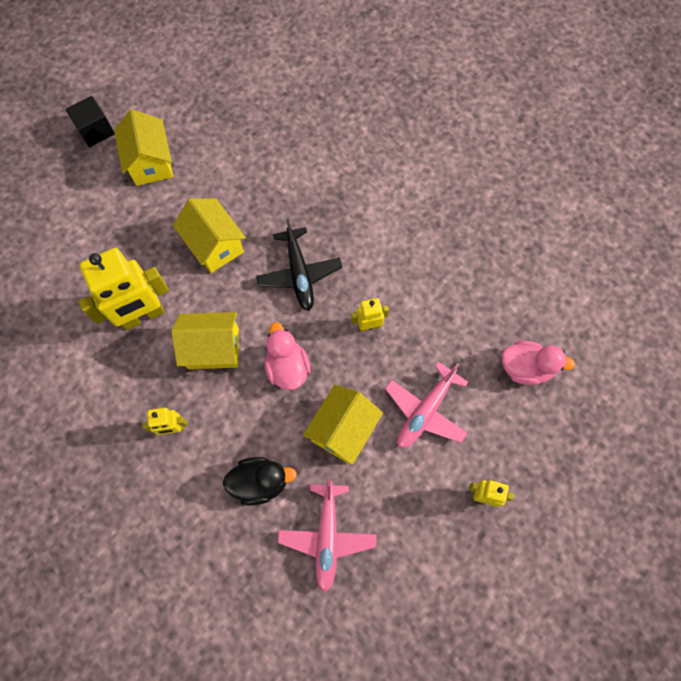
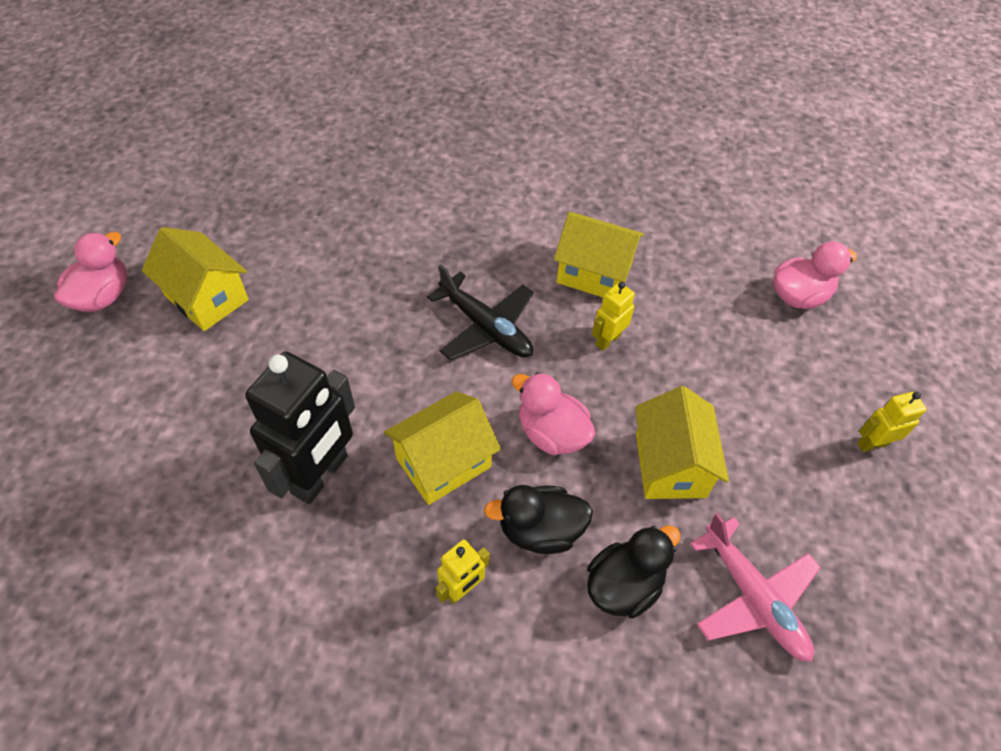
camera: 35 degrees left, 15 degrees down
black cube [66,96,115,147] -> pink duck [54,232,127,312]
yellow robot [78,248,169,330] -> black robot [245,351,355,504]
yellow house [173,198,246,273] -> yellow house moved to [554,212,644,297]
pink plane [385,362,468,448] -> none
none -> black duck [484,485,593,554]

